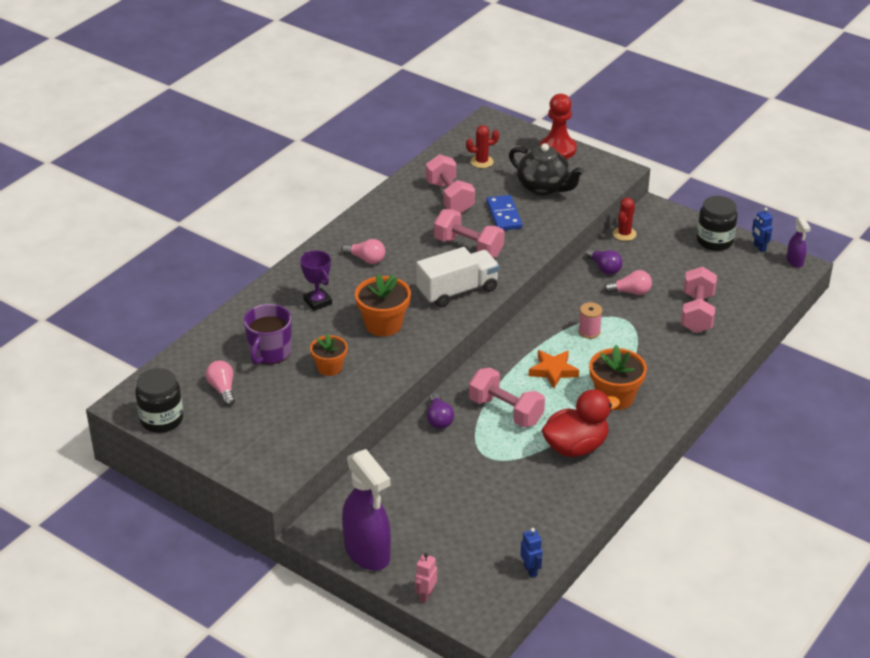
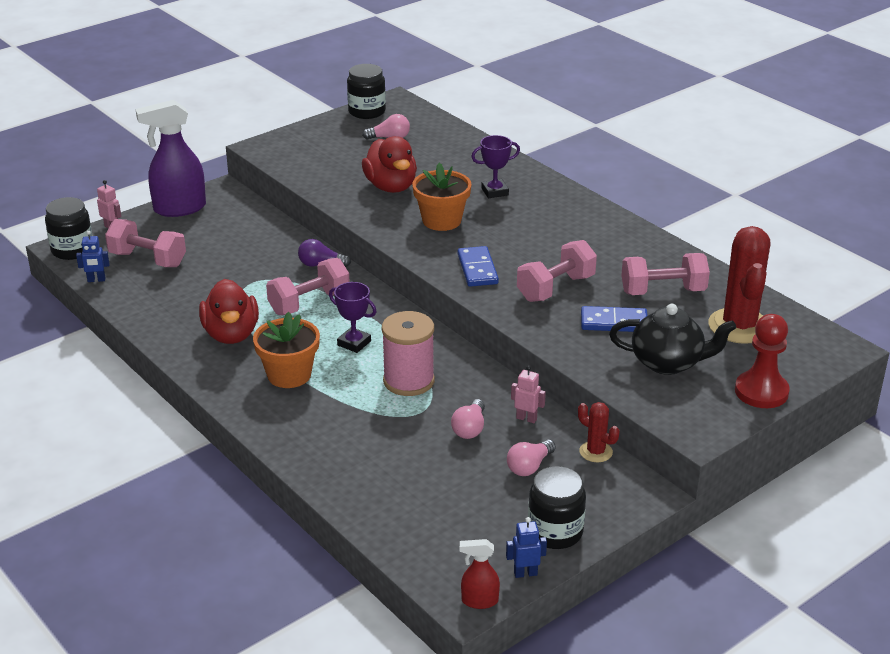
camera: 105 degrees right, 5 degrees down
purple mug [244,304,292,365] -> none
orange flower pot [310,333,348,376] -> red duck [362,136,417,193]
pink light bulb [342,239,385,264] -> pink light bulb moved to [507,439,556,476]
white truck [416,247,499,308] -> blue domino [458,246,499,287]
red cactus [466,125,499,168] -> red cactus [708,226,771,344], size x2.01
black teapot [509,143,584,196] -> black teapot turned 135 degrees counterclockwise [609,304,736,375]
orange star [529,350,579,388] -> purple trophy [329,282,377,353]
pink spool [578,302,602,339] -> pink spool [381,311,435,396], size x1.90
purple light bulb [586,248,623,275] -> pink robot [511,366,546,423]
pink dumbbell [681,267,717,333] -> pink dumbbell moved to [105,219,186,267]
purple spray bottle [787,217,811,268] -> red spray bottle [460,539,500,609]
none -> black jar [45,197,93,260]

